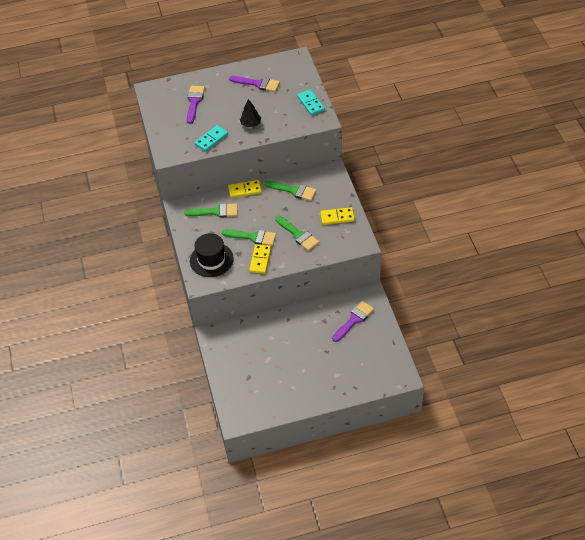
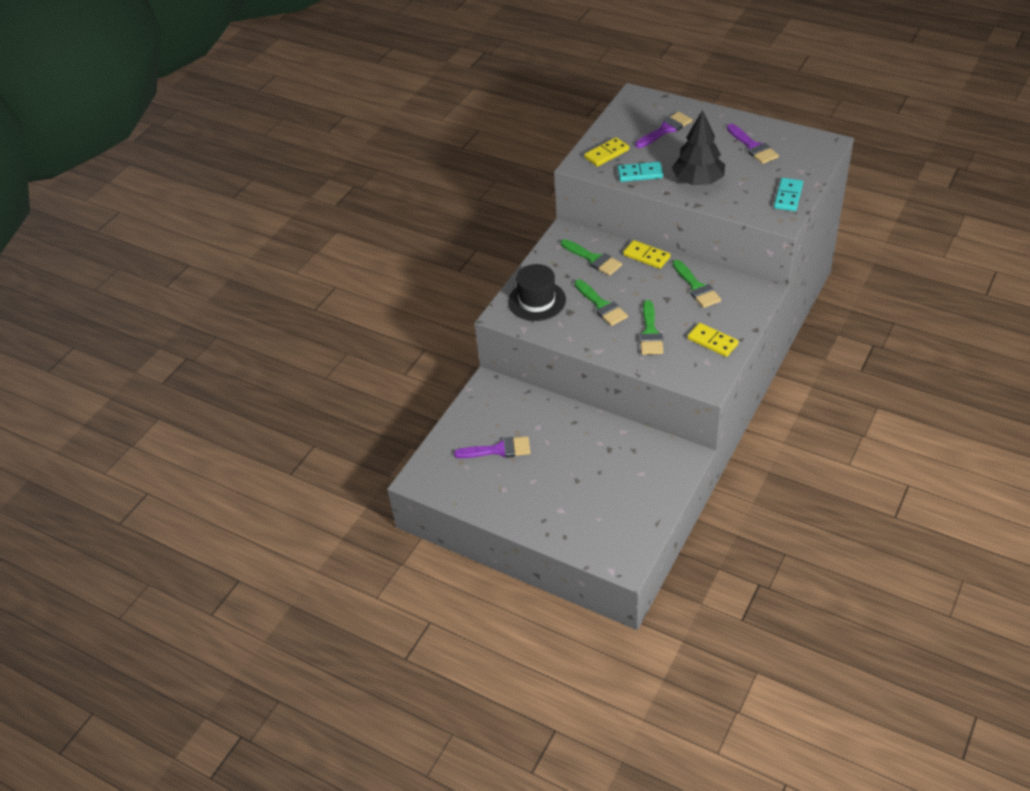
camera: 45 degrees right, 5 degrees down
black tree [240,99,261,127] -> black tree [672,110,725,185], size x1.79
yellow domino [249,244,271,274] -> yellow domino moved to [584,137,629,167]
purple brush [332,301,374,342] -> purple brush moved to [454,436,531,458]

